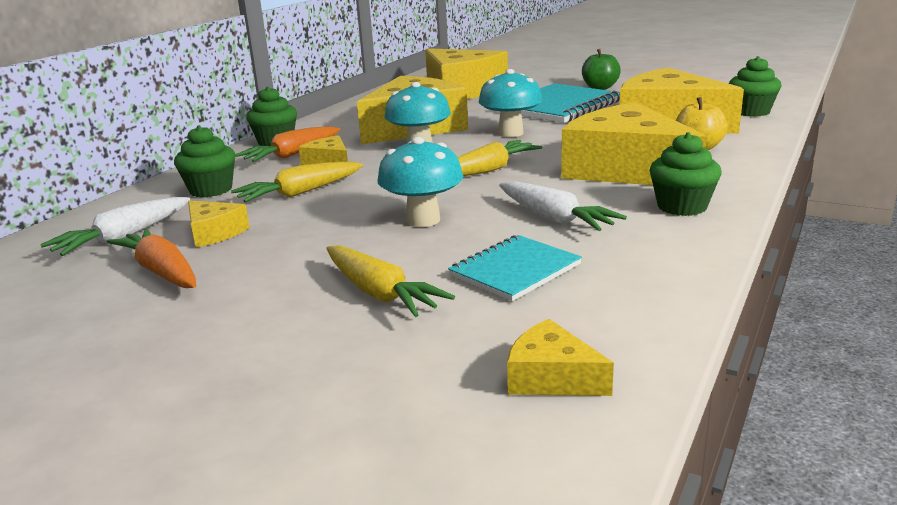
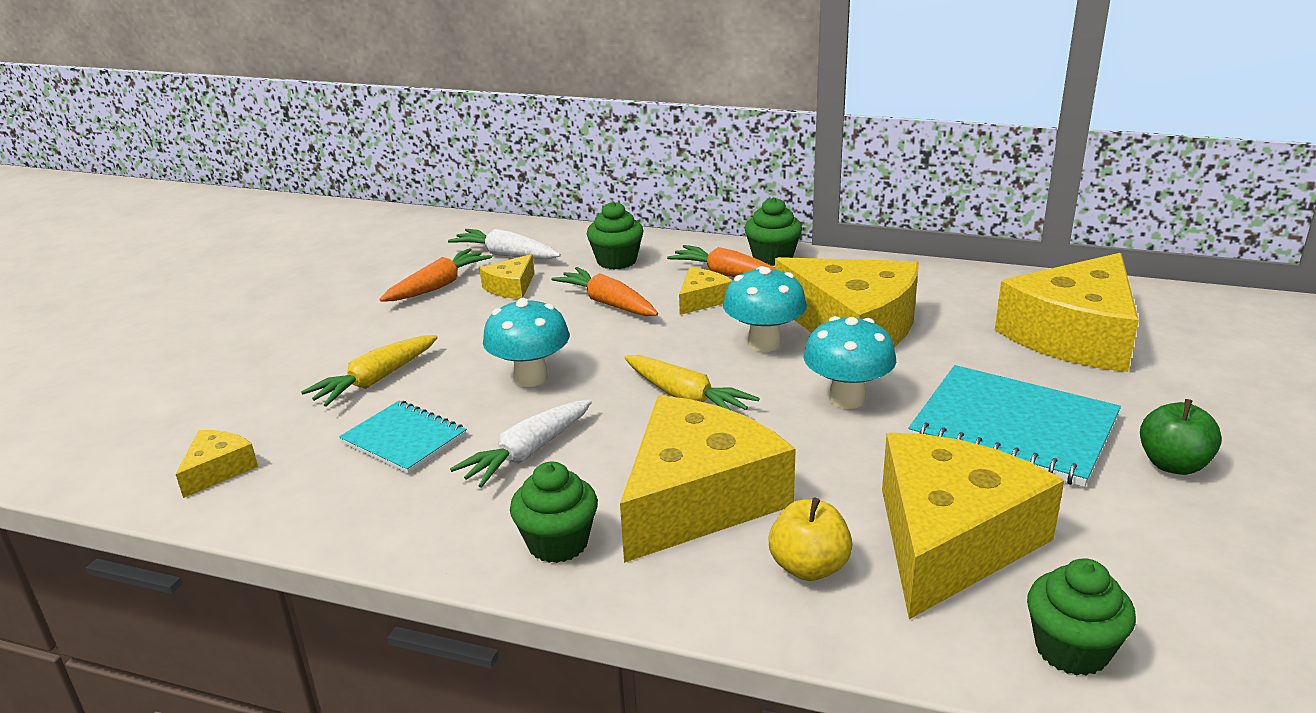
camera: 80 degrees right, 5 degrees up
yellow carrot [231,161,363,203] -> orange carrot [551,267,658,316]

